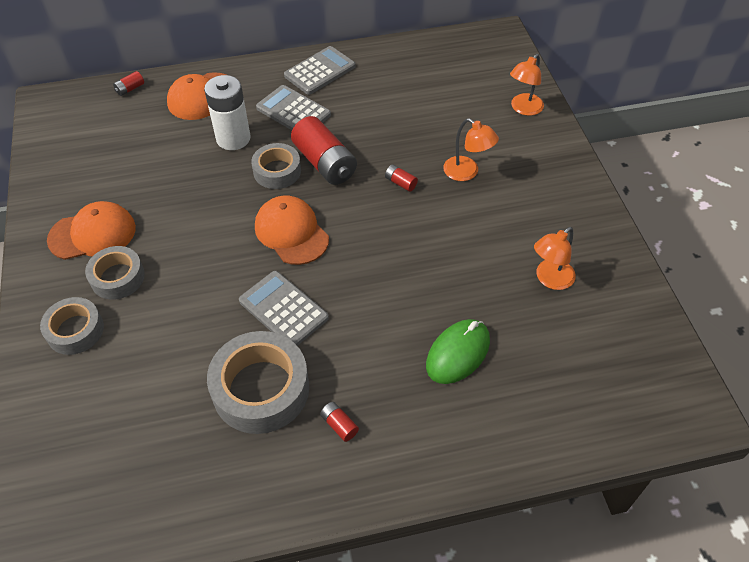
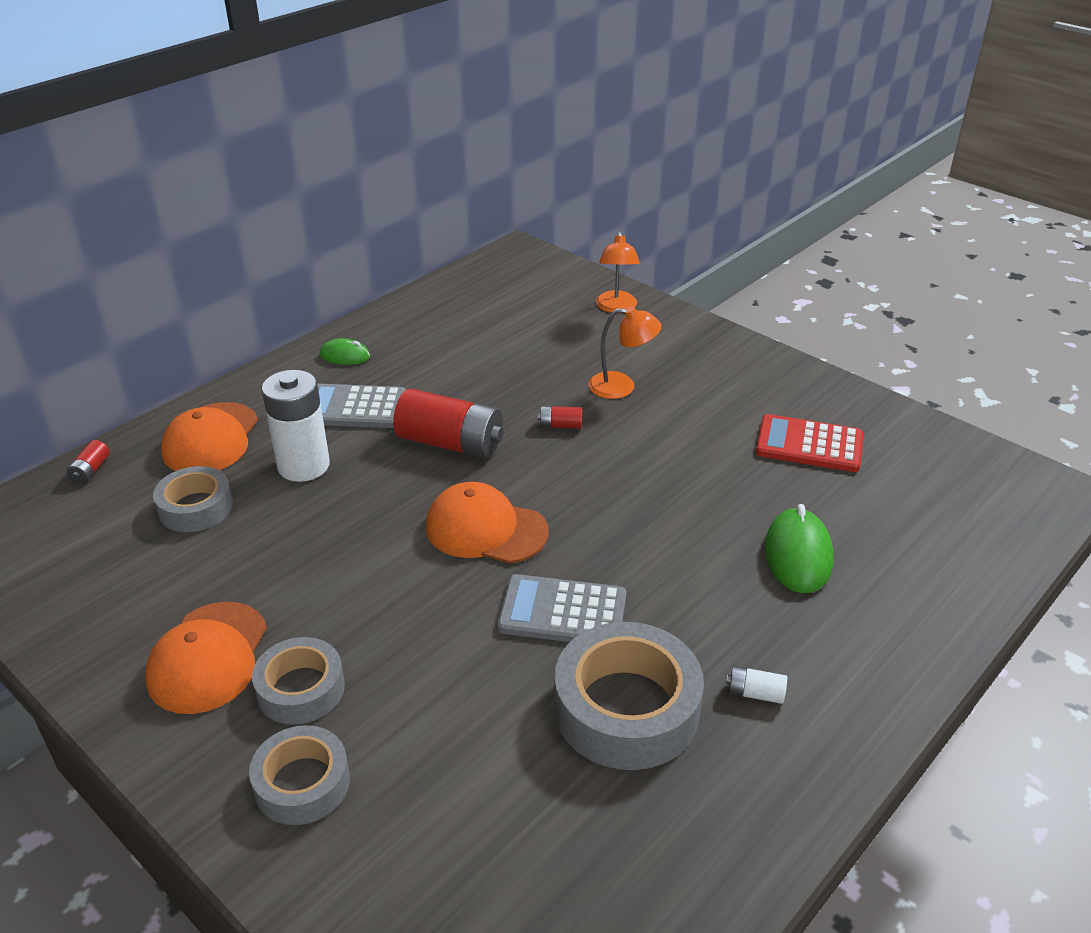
camera: 35 degrees left, 15 degrees down
orange cap [47,201,136,260] -> orange cap turned 150 degrees clockwise [145,602,267,714]
grey tape [251,143,301,189] -> grey tape moved to [153,466,233,532]
grey calculator [284,46,356,95] -> green mouse [319,338,370,365]
red battery [320,402,359,442] -> white battery [726,666,787,704]
orange lamp [534,227,576,290] -> red calculator [755,414,863,472]

